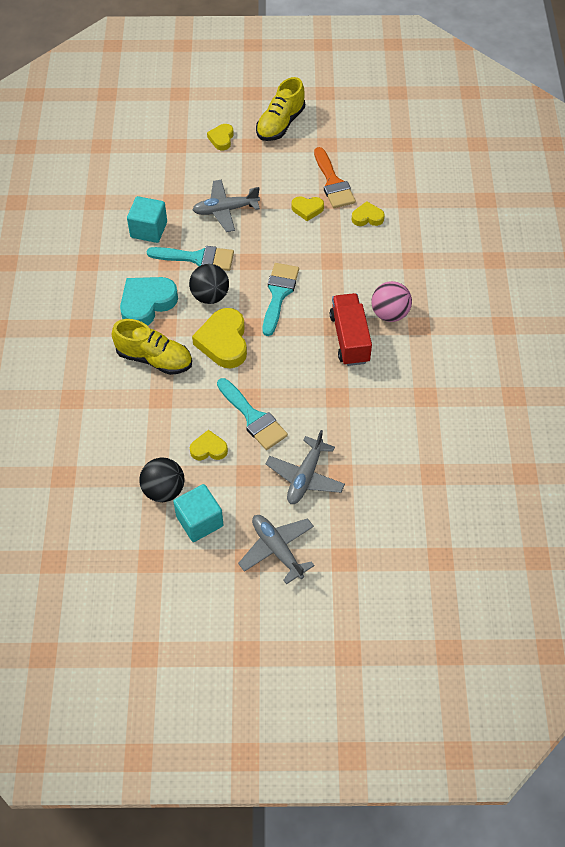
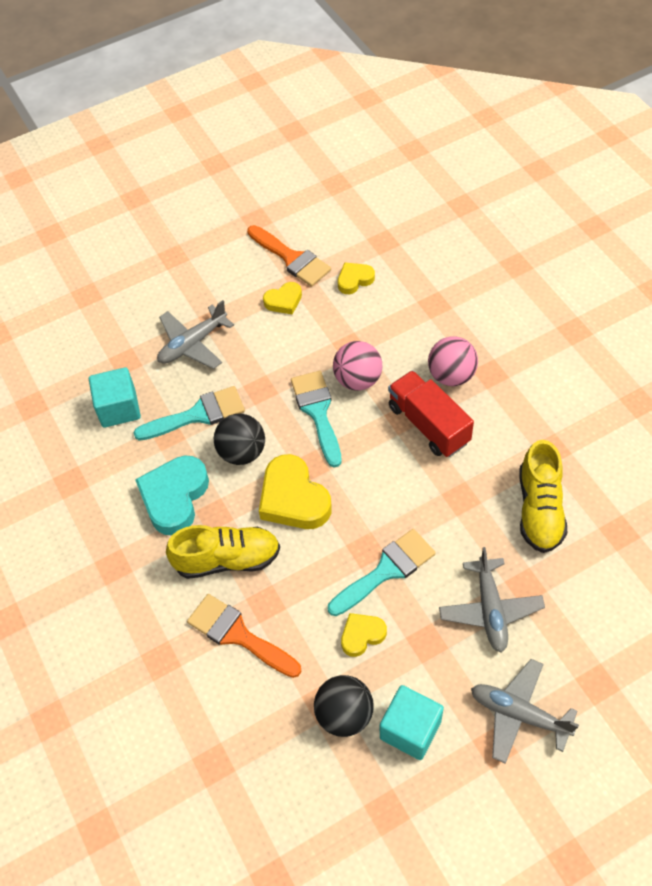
camera: 25 degrees left, 0 degrees up
yellow heart [207,124,234,151] -> none
turquoise brush [217,378,288,450] -> turquoise brush turned 60 degrees counterclockwise [328,529,436,616]
yellow shoe [256,77,305,141] -> yellow shoe moved to [520,440,567,553]
none -> orange brush [187,594,301,678]
none -> pink ball [333,341,382,391]

